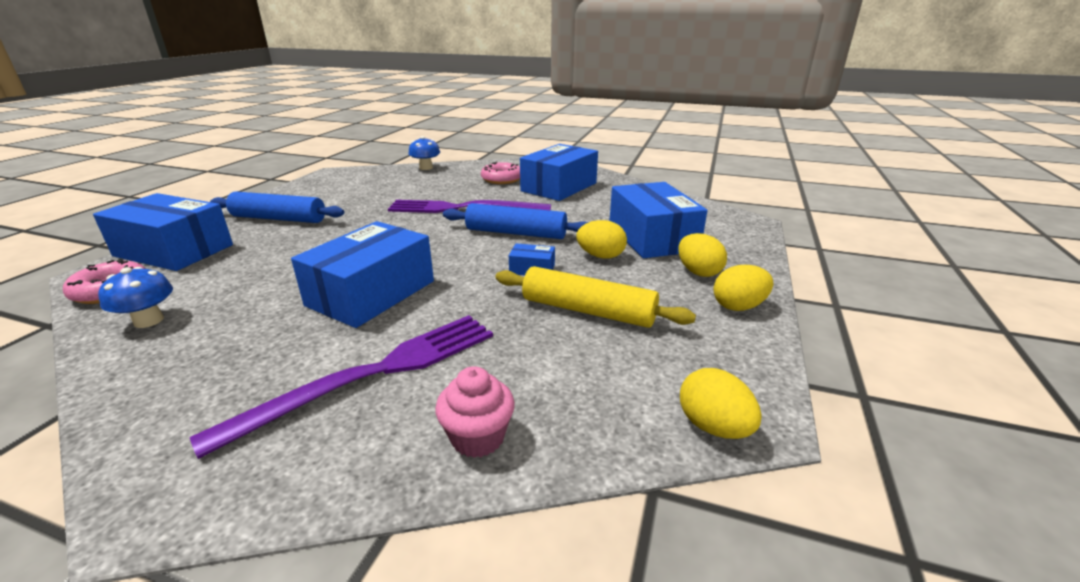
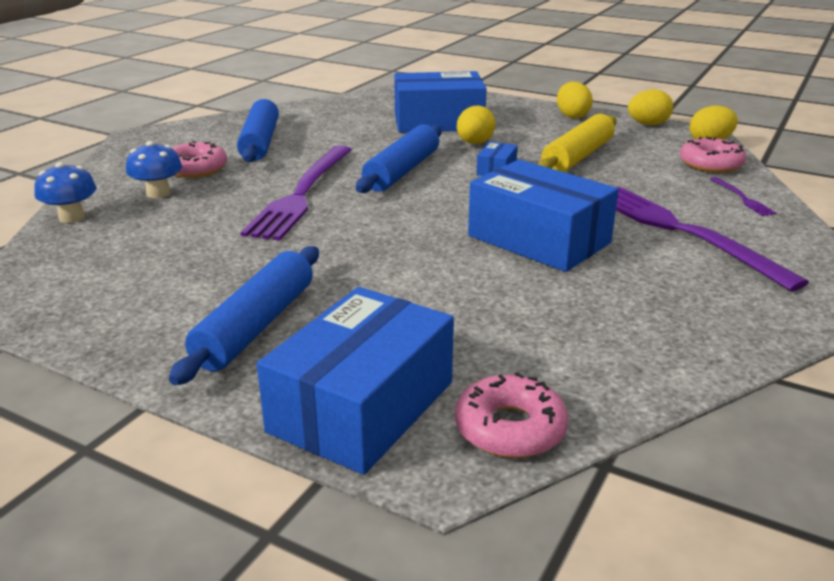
camera: 80 degrees left, 0 degrees up
blue mushroom [98,267,173,328] -> blue mushroom moved to [126,141,182,198]
pink cupcake [435,366,515,458] -> purple fork [710,177,776,216]
blue box [520,144,598,201] -> blue rolling pin [237,99,279,162]
yellow egg [678,233,727,277] -> yellow egg moved to [628,89,673,125]
none -> pink donut [680,137,746,173]

